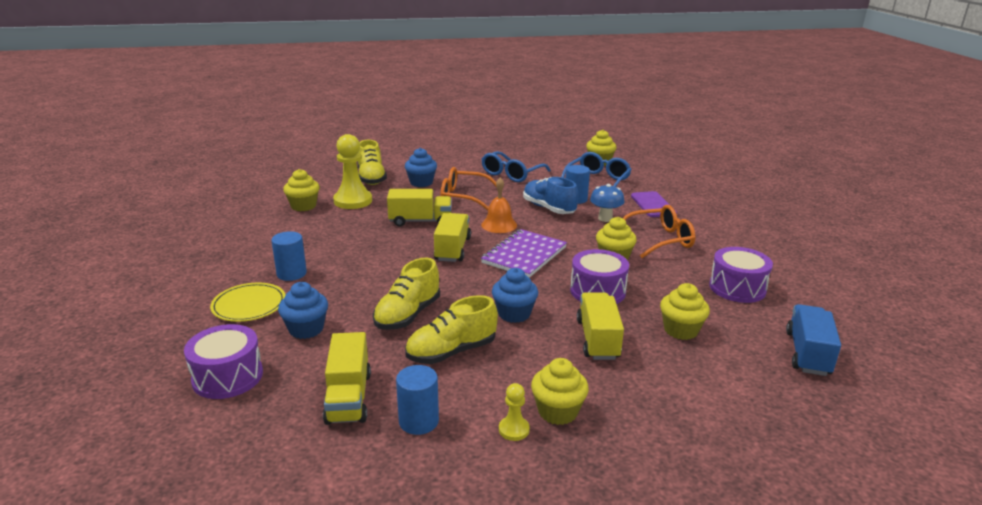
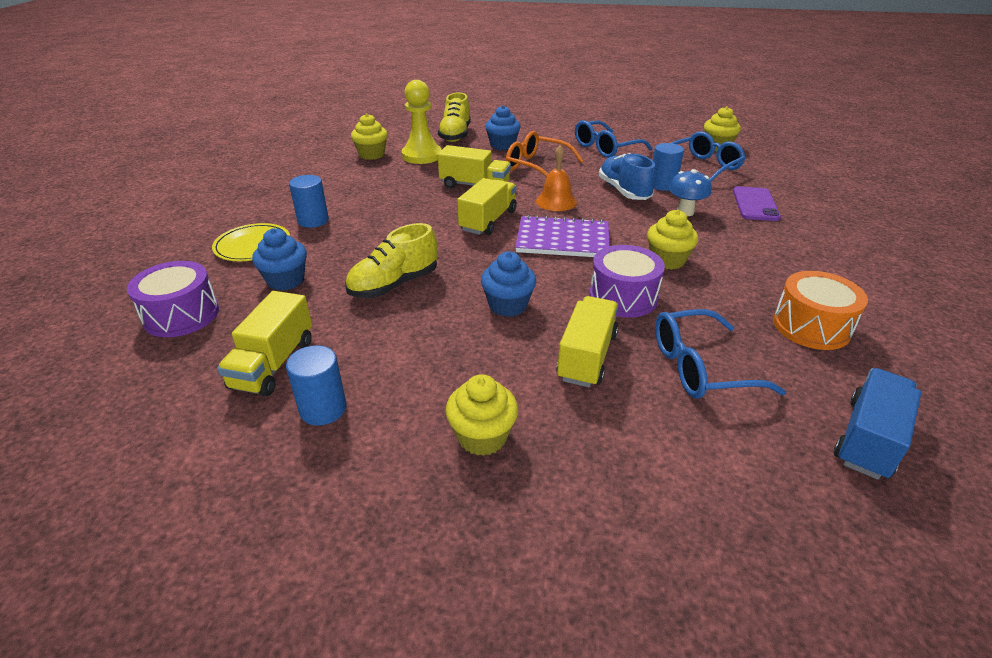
camera: 20 degrees right, 10 degrees up
yellow shoe [405,295,498,364] -> none
purple notebook [481,229,567,278] -> purple notebook turned 45 degrees clockwise [515,215,610,257]
yellow pawn [499,383,530,441] -> none
orange glasses [623,205,696,258] -> none
yellow cupcake [660,283,710,340] -> blue glasses [655,309,786,399]
purple drum [709,247,773,303] -> orange drum [773,271,868,350]

